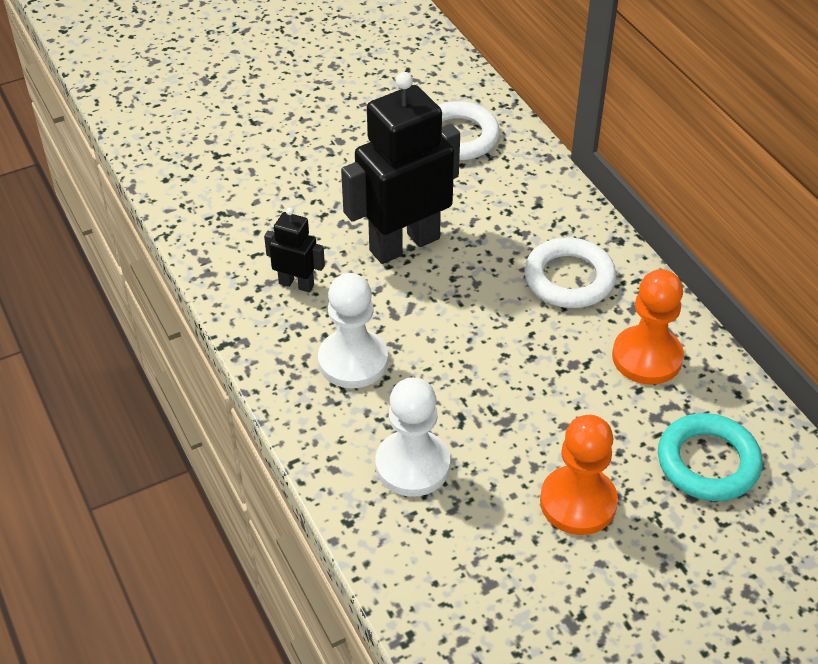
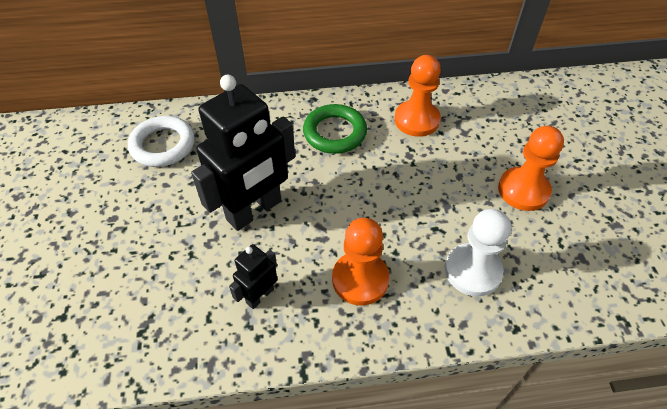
camera: 70 degrees left, 5 degrees up
white pawn [318,273,388,388] -> orange pawn [332,218,389,306]
black robot [341,72,460,264] -> black robot turned 120 degrees counterclockwise [191,75,295,231]
white ring [524,237,616,308] -> green ring [303,104,367,154]
turquoise ring [658,413,763,501] -> none

